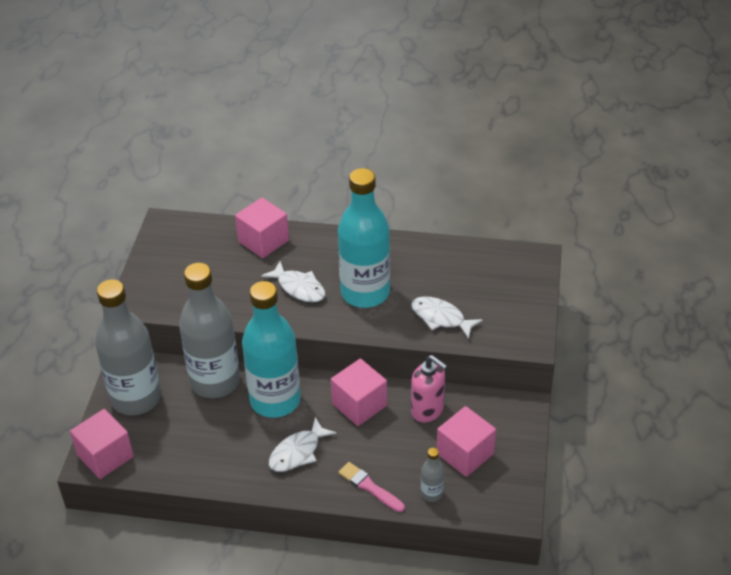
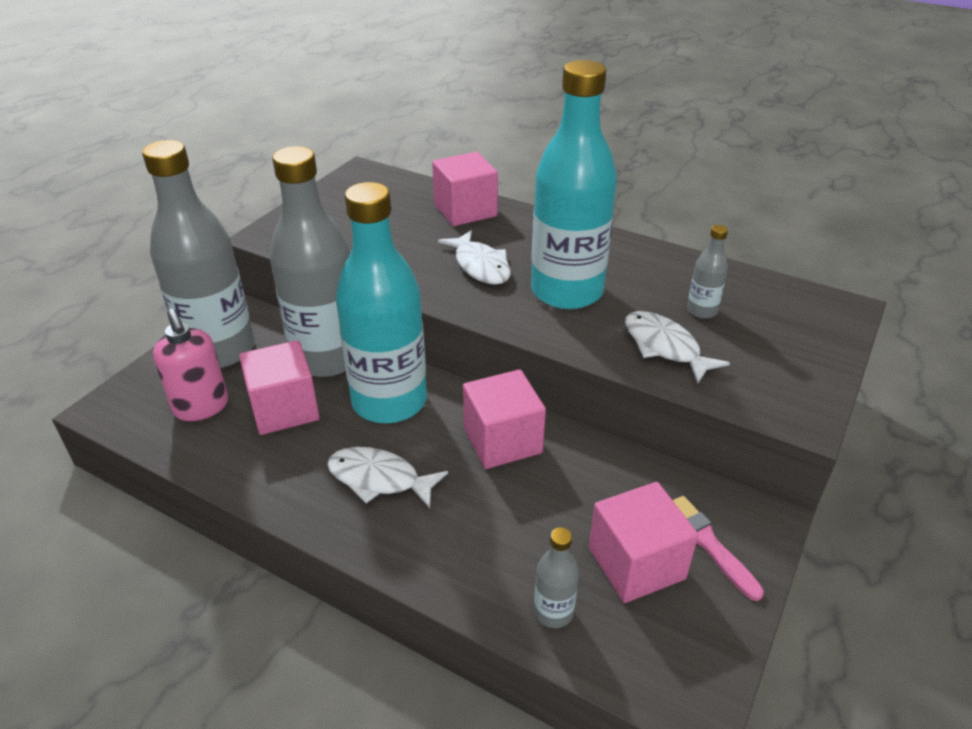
camera: 20 degrees right, 5 degrees down
pink cube [70,409,134,479] -> pink cube moved to [239,340,320,435]
white fish [269,417,337,472] -> white fish turned 45 degrees clockwise [327,447,448,508]
pink brush [338,462,405,512] -> pink brush moved to [673,496,764,601]
pink soap dispenser [411,355,448,422] -> pink soap dispenser moved to [153,309,228,421]
none -> grey bottle [687,225,728,319]

